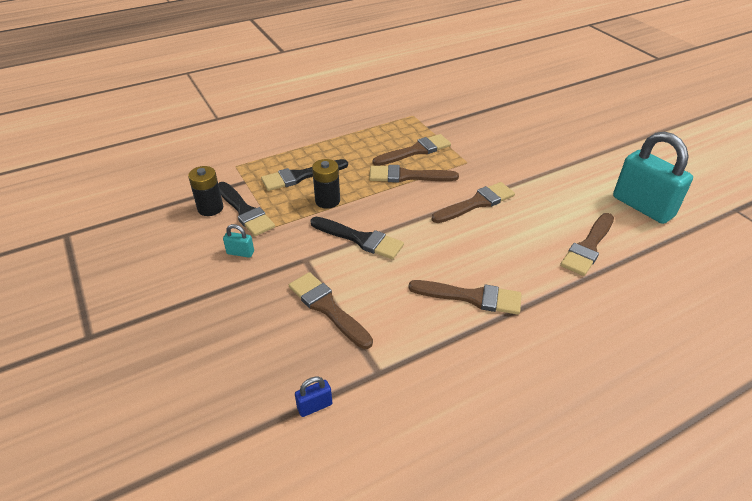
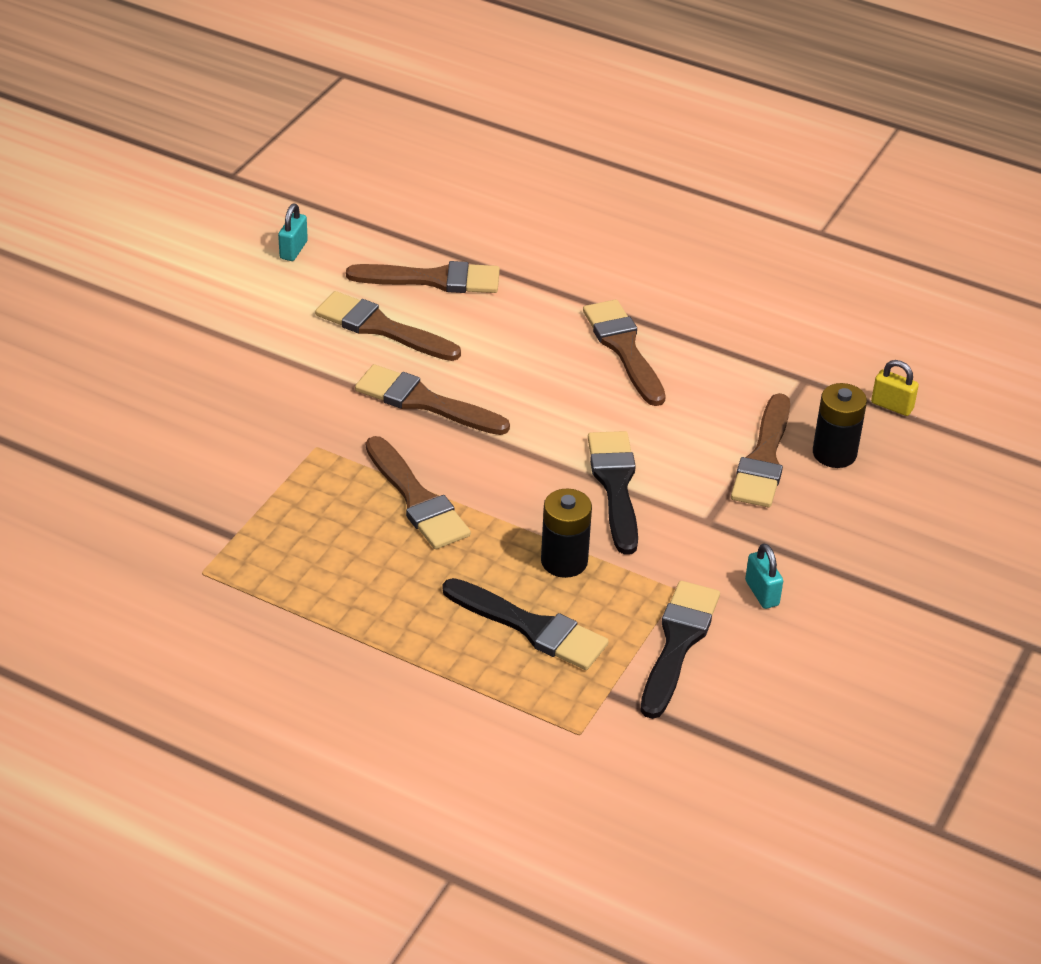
camera: 125 degrees left, 0 degrees up
black battery [188,166,223,216] -> black battery moved to [813,383,867,468]
blue padlock [295,377,332,417] -> yellow padlock [871,360,919,416]
brown brush [373,134,451,166] -> brown brush moved to [315,291,461,361]
turquoise padlock [613,132,693,224] -> turquoise padlock [278,204,308,261], size x0.41

